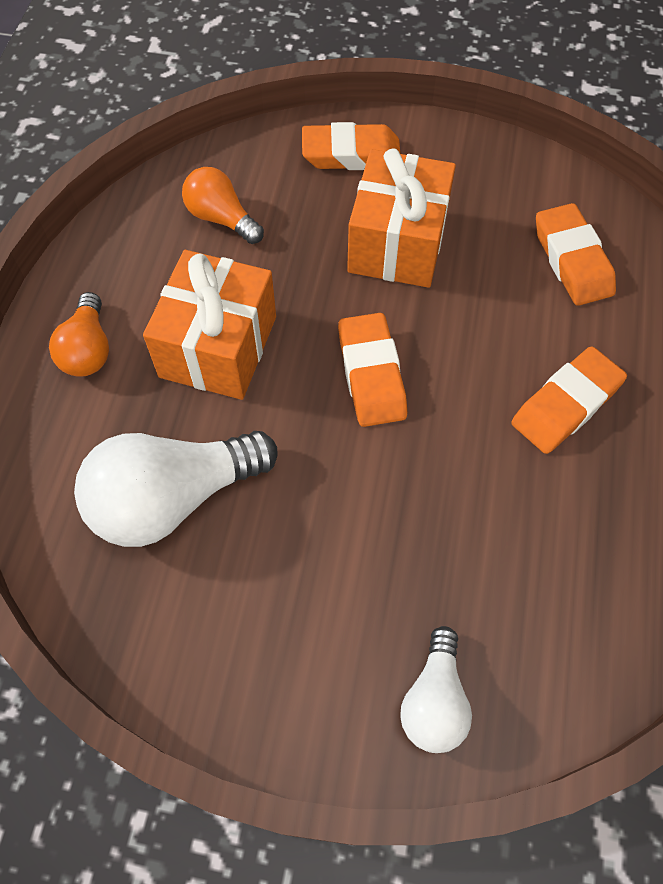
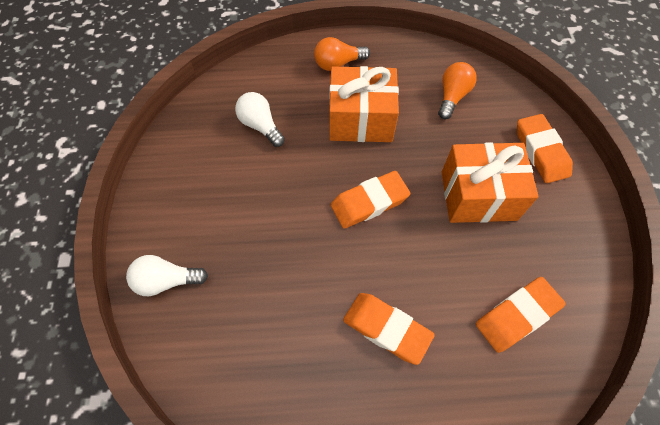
camera: 75 degrees right, 0 degrees up
white light bulb [74,431,278,547] -> white light bulb [235,92,285,147], size x0.57

